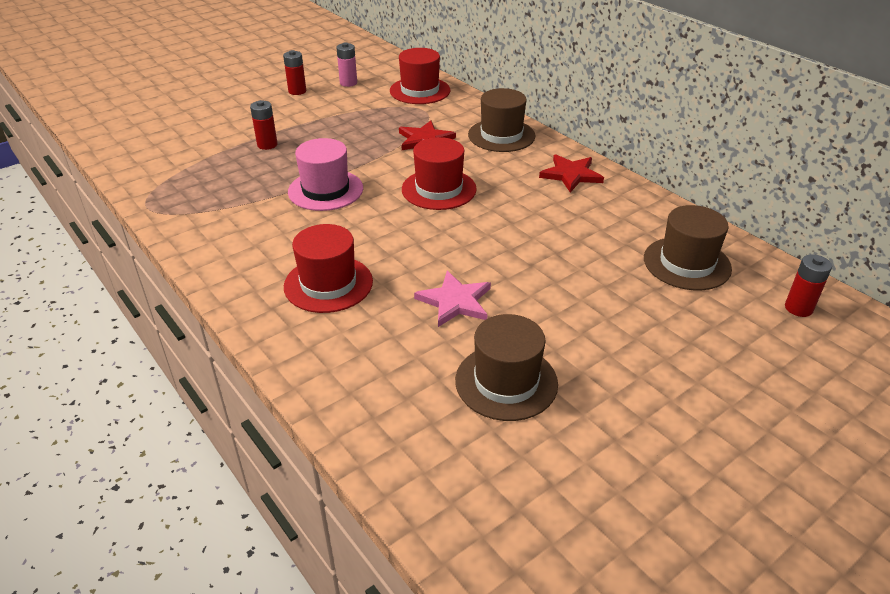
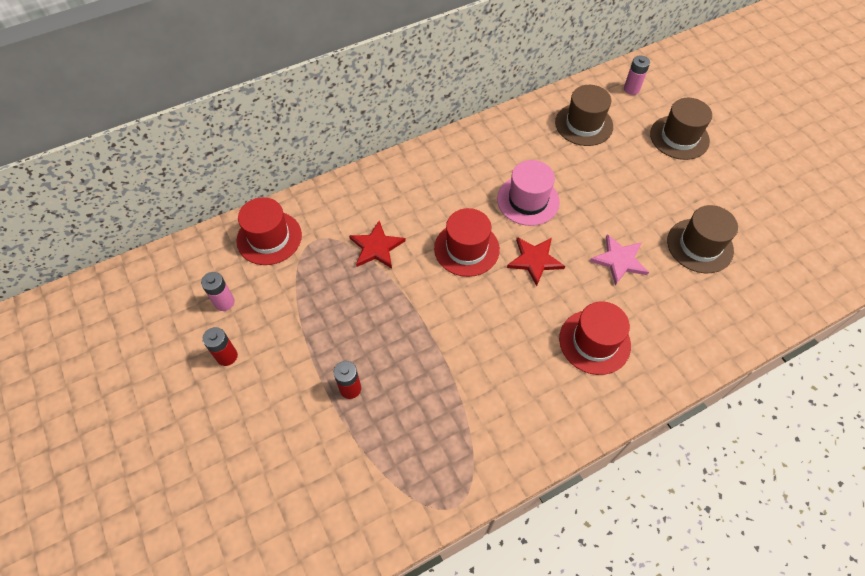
camera: 80 degrees left, 20 degrees up
pink hat [288,138,363,211] -> pink hat moved to [497,160,560,226]
brown hat [468,88,535,152] -> brown hat moved to [650,98,712,160]
red star [539,154,604,192] -> red star moved to [507,237,565,286]
red battery [785,254,832,317] -> pink battery [624,55,650,95]

